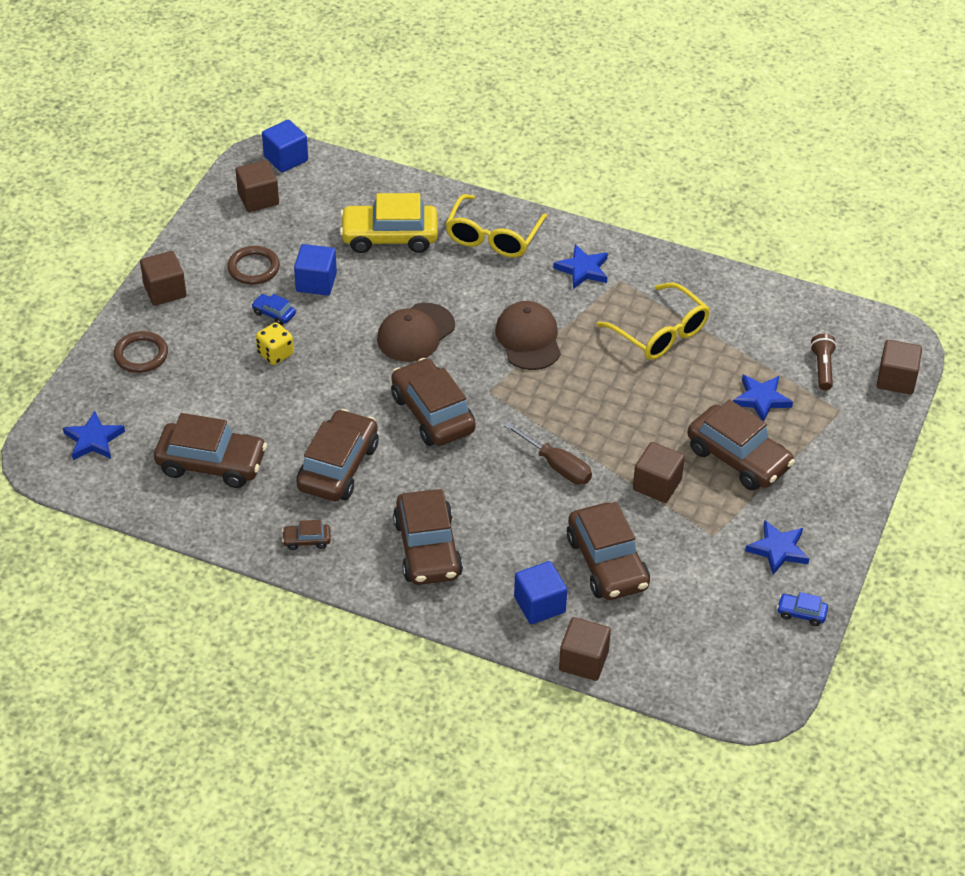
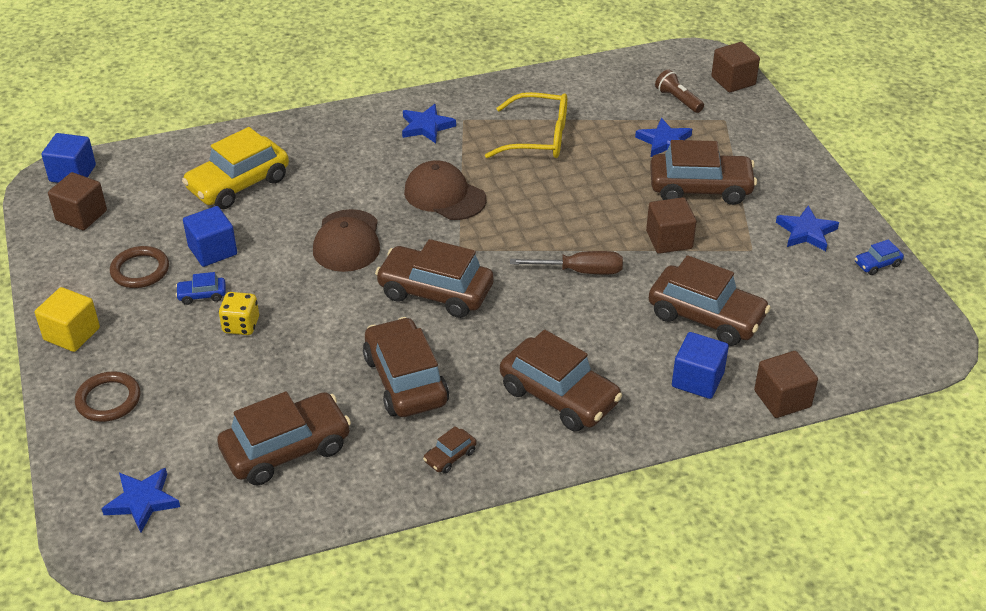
camera: 40 degrees left, 5 degrees down
brown cube [140,251,186,306] -> yellow cube [35,287,100,352]
yellow glasses [445,194,547,258] -> none

